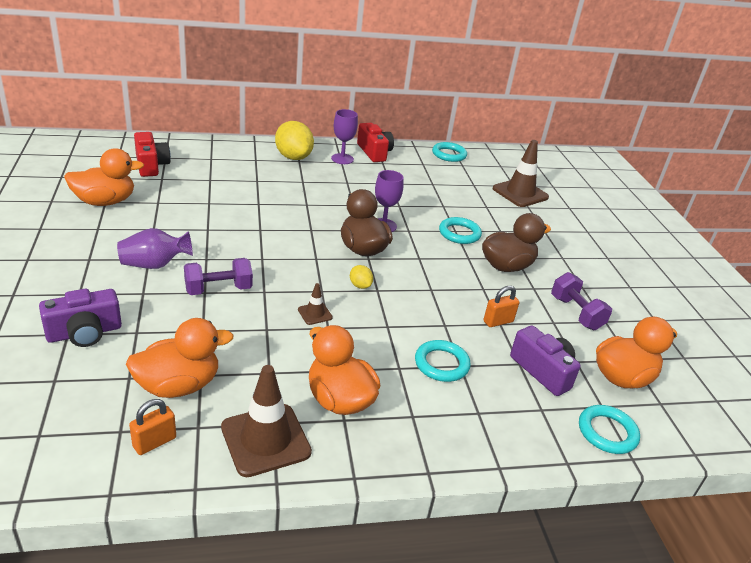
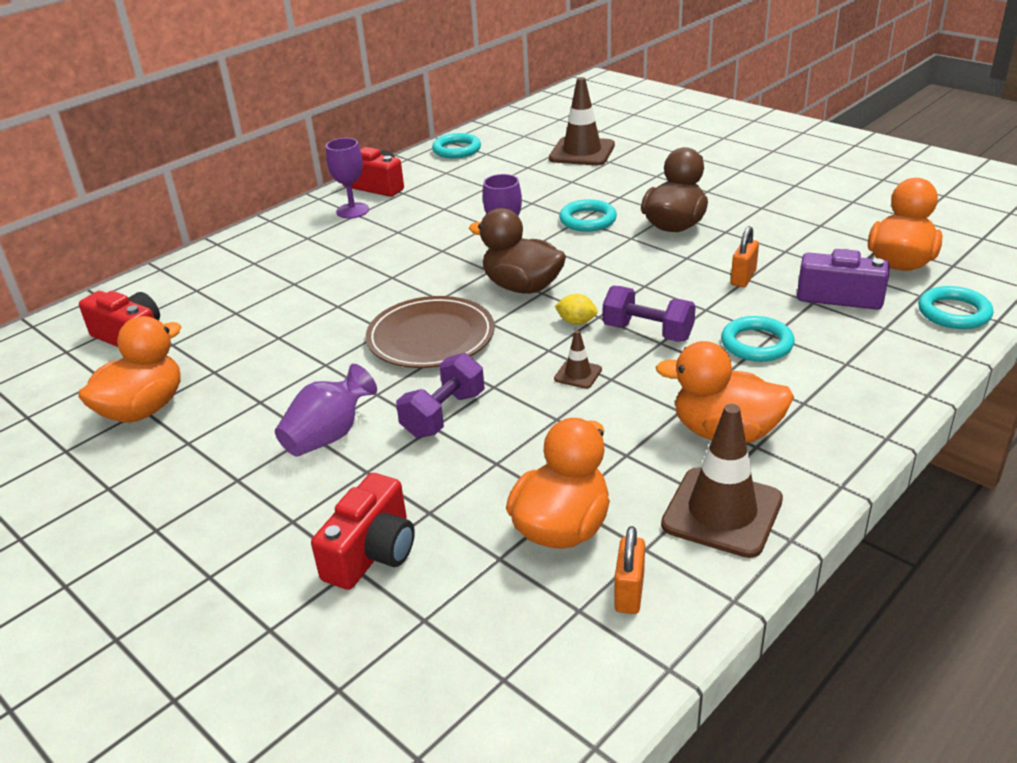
camera: 30 degrees left, 0 degrees up
purple camera [39,289,122,347] -> red camera [311,473,415,590]
yellow lemon [275,121,314,160] -> none
purple dumbbell [551,272,612,330] -> purple dumbbell moved to [603,286,696,342]
none -> brown plate [366,296,495,368]

